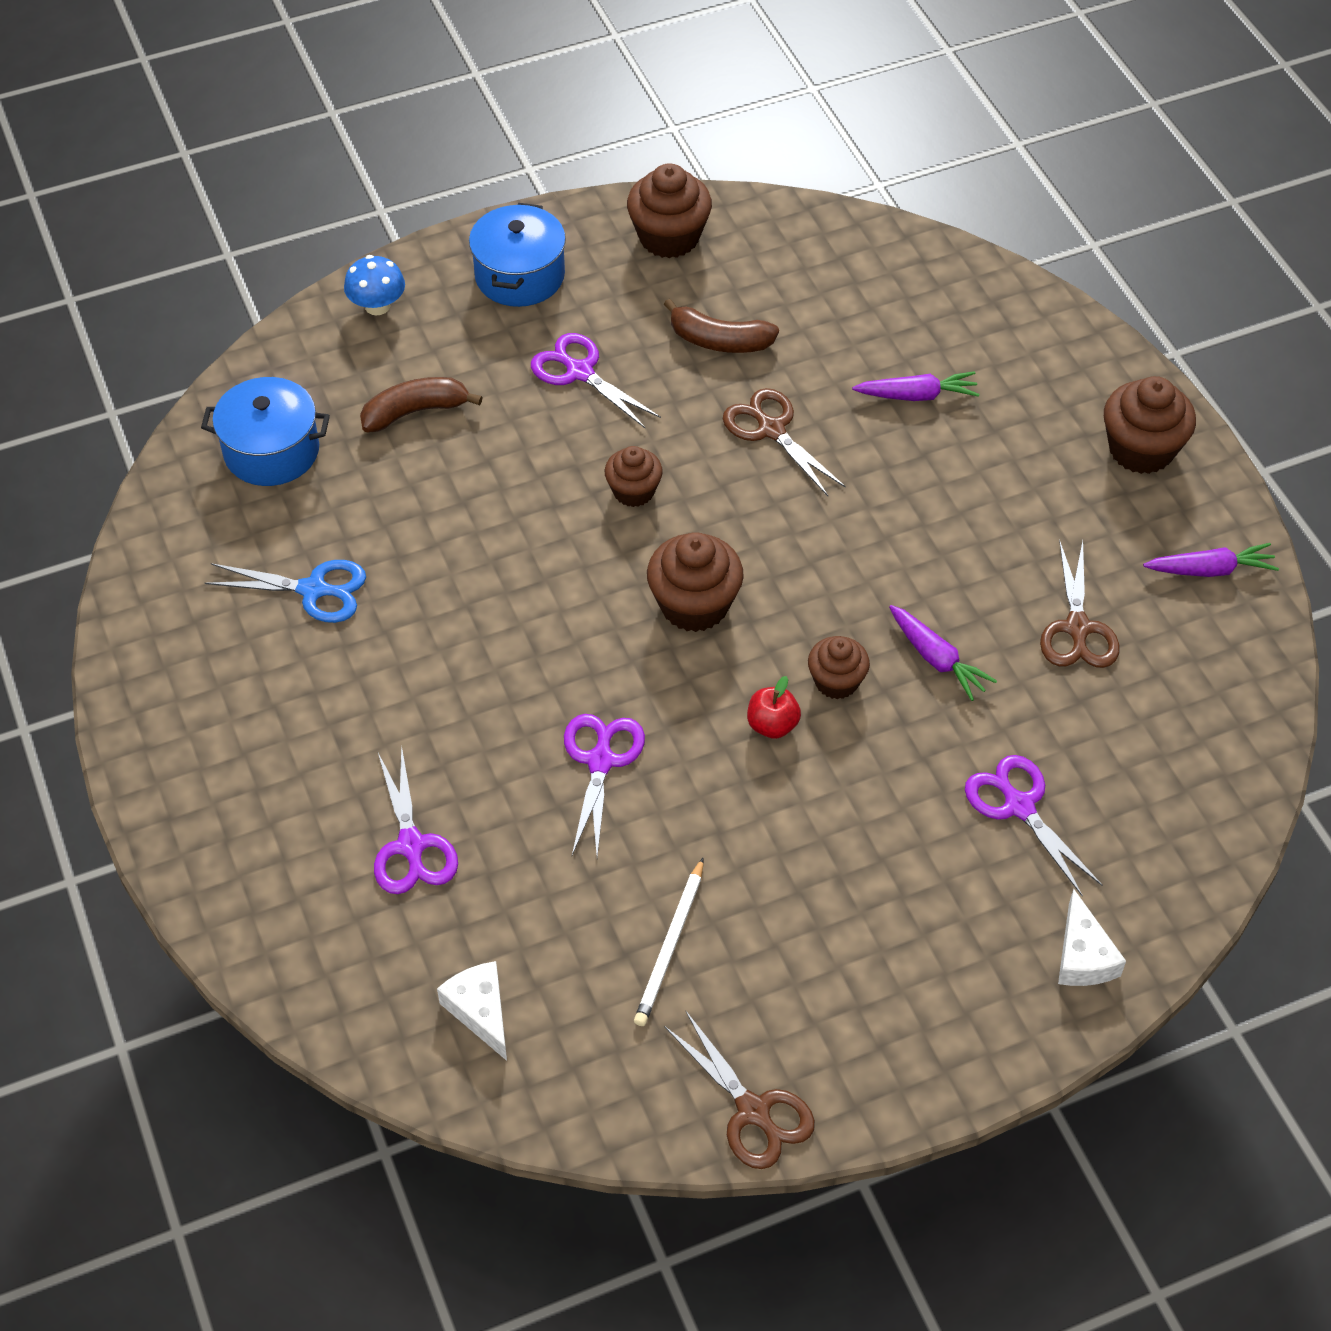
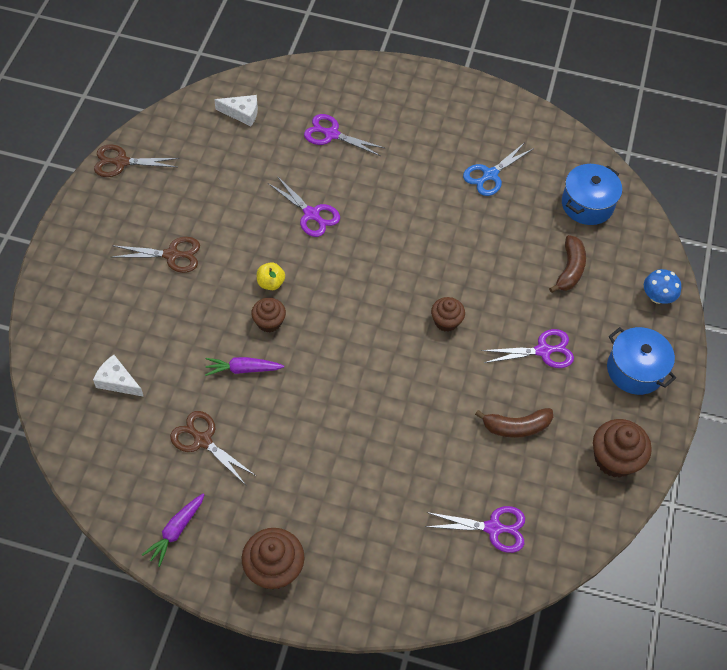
camera: 125 degrees right, 5 degrees up
white pencil [634,857,704,1026] -> none
brown cupcake [647,532,744,632] -> none
brown banana [664,299,779,353] -> brown banana turned 150 degrees counterclockwise [475,408,553,438]
brown scissors [723,388,846,496] -> brown scissors moved to [112,237,200,273]
red apple [747,676,801,739] -> yellow apple [257,262,285,290]
purple carrot [852,371,980,401] -> none
purple scissors [965,755,1102,896] -> purple scissors moved to [425,506,525,553]
white cheese [1058,888,1126,986] -> white cheese moved to [93,355,144,397]

